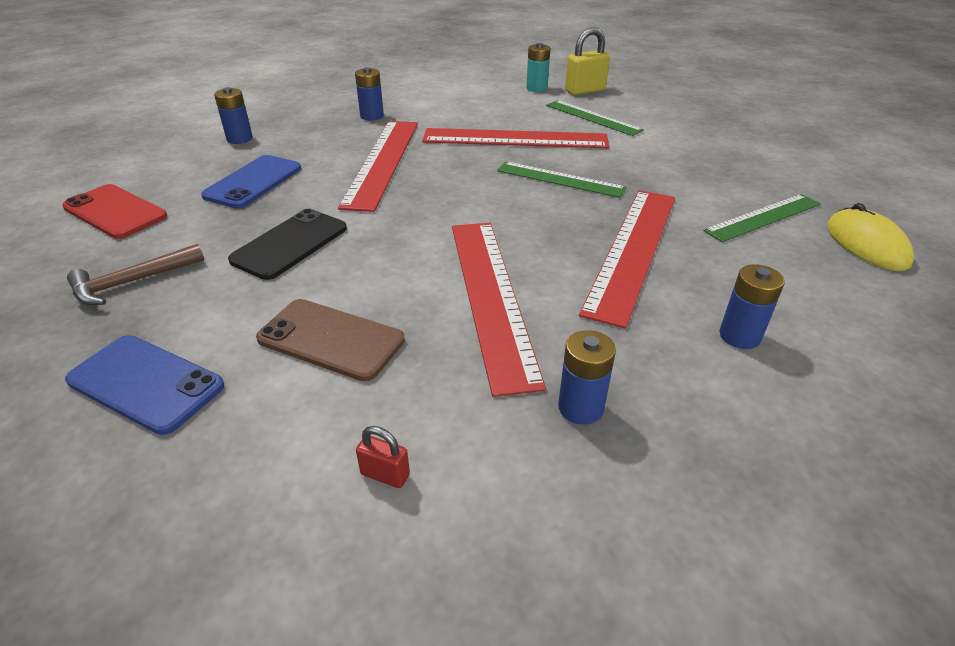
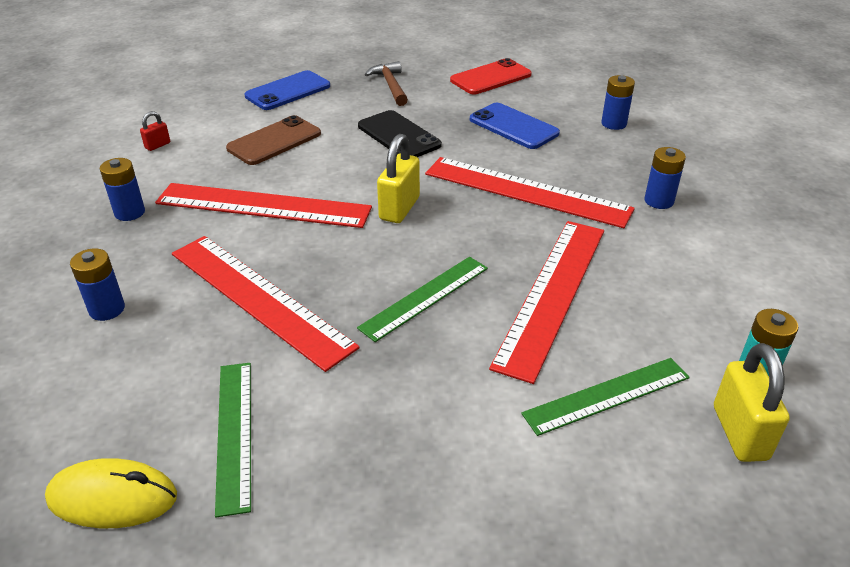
camera: 110 degrees right, 0 degrees up
none -> yellow padlock [377,134,420,223]

